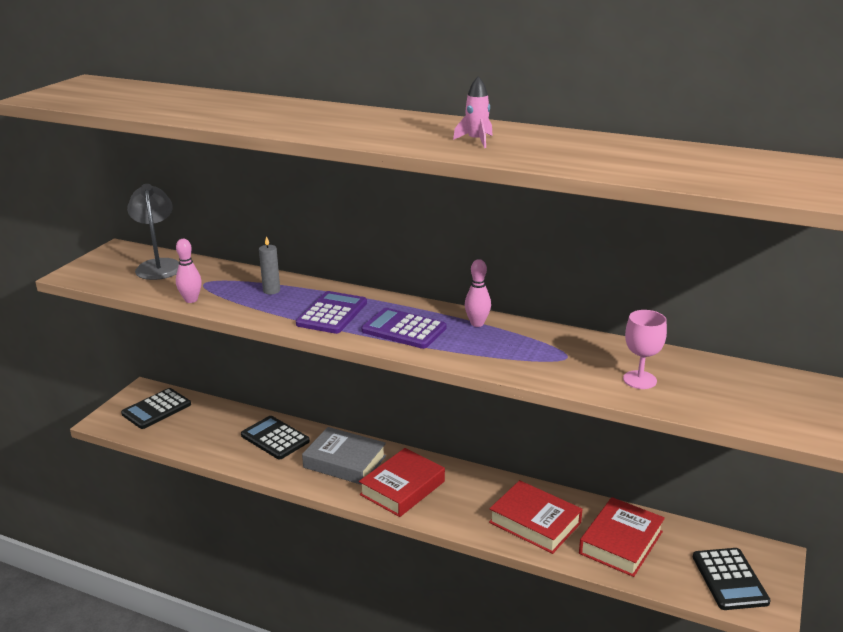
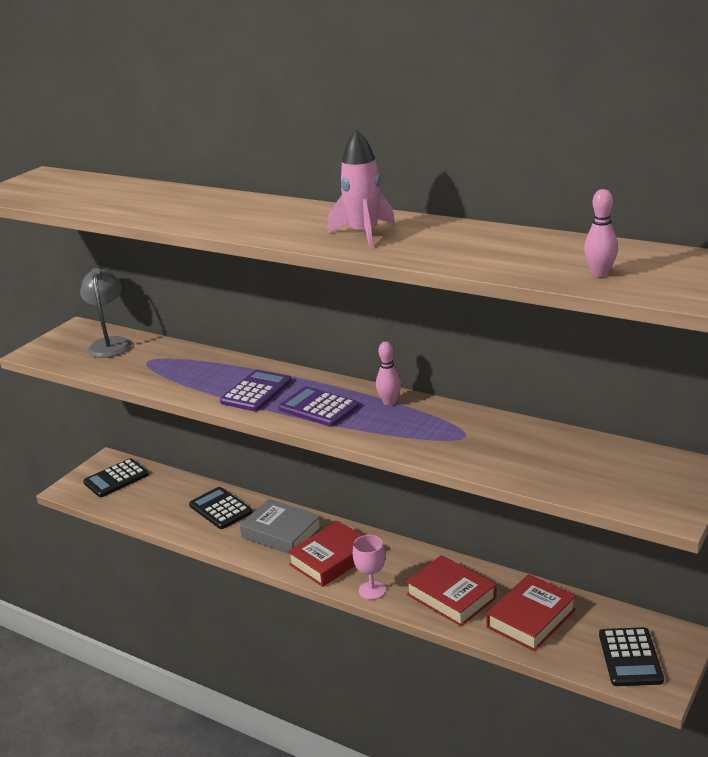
camera: 10 degrees right, 0 degrees up
pink bowling pin [176,239,202,303] -> pink bowling pin moved to [584,189,618,277]
grey candle [259,236,280,294] -> none
pink rocket [453,76,493,148] -> pink rocket [328,129,395,248], size x1.75
pink goblet [623,310,667,389] -> pink goblet moved to [353,535,386,600]

